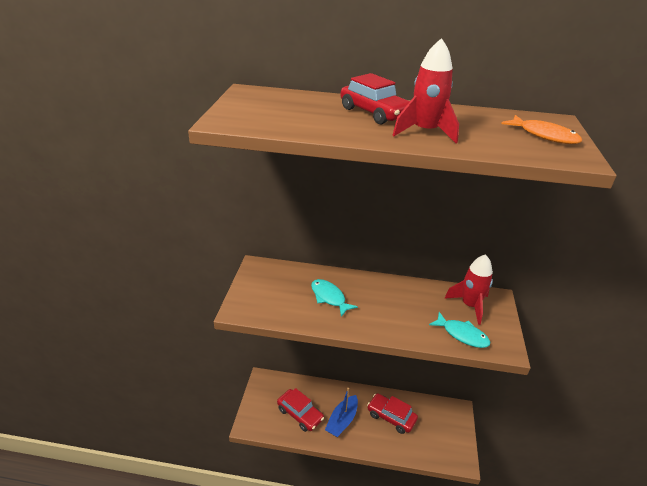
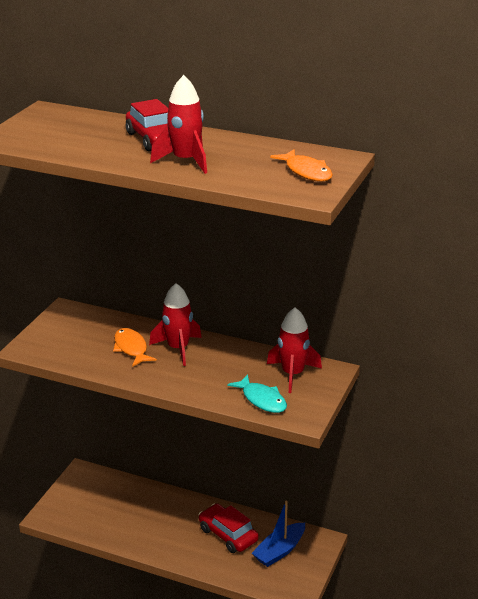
camera: 15 degrees right, 5 degrees down
red car [277,388,324,432] -> none
turquoise fish [311,279,358,317] -> orange fish [113,328,157,367]
blue boat [325,388,358,437] -> blue boat moved to [252,501,305,567]
none -> red rocket [149,283,202,366]

